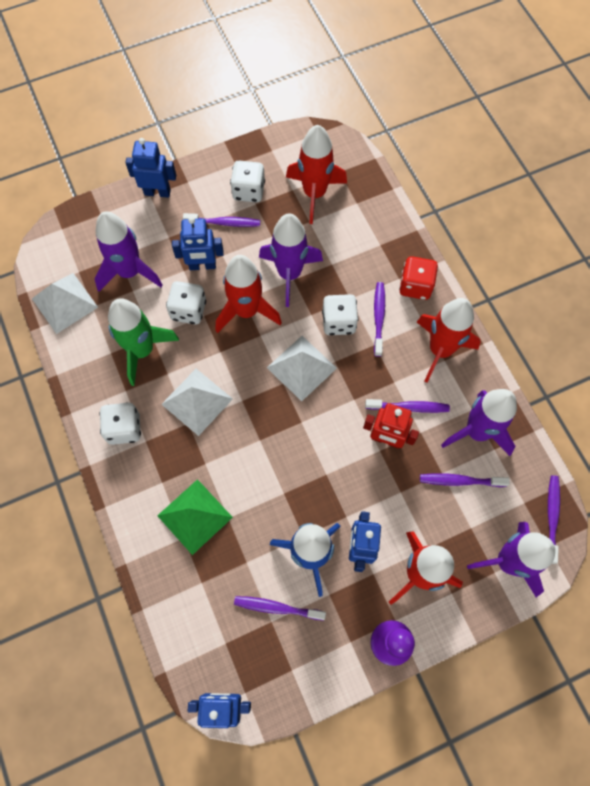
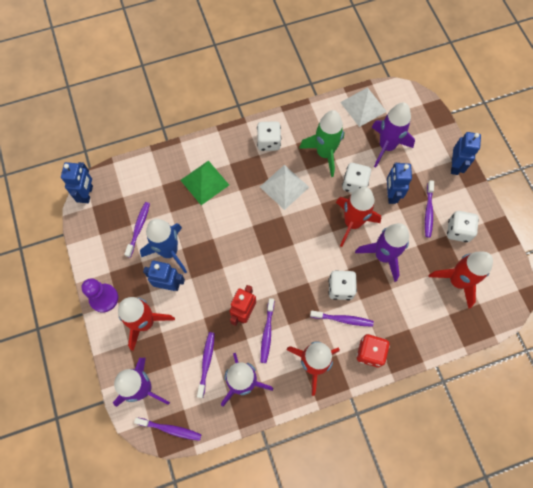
camera: 95 degrees right, 0 degrees up
white pyramid [267,336,337,401] -> none

